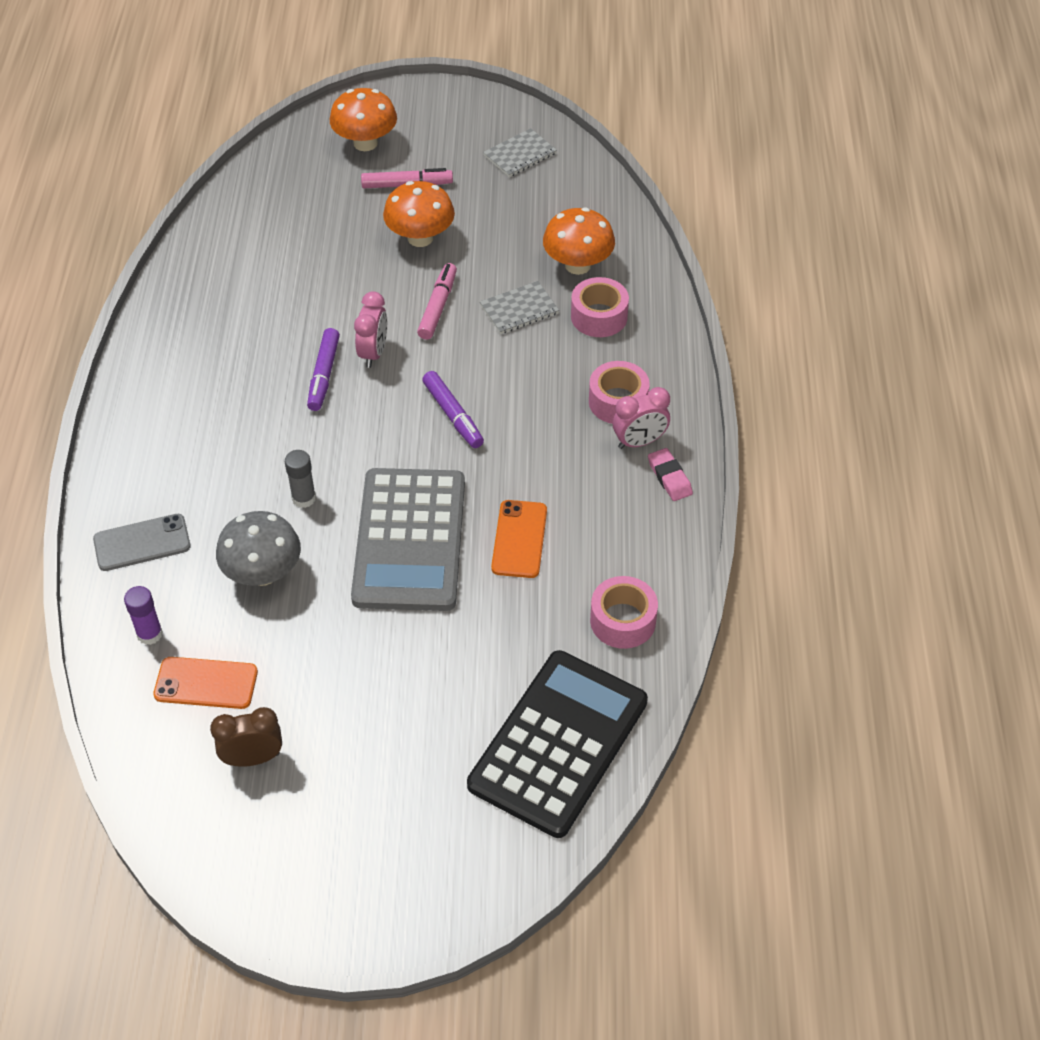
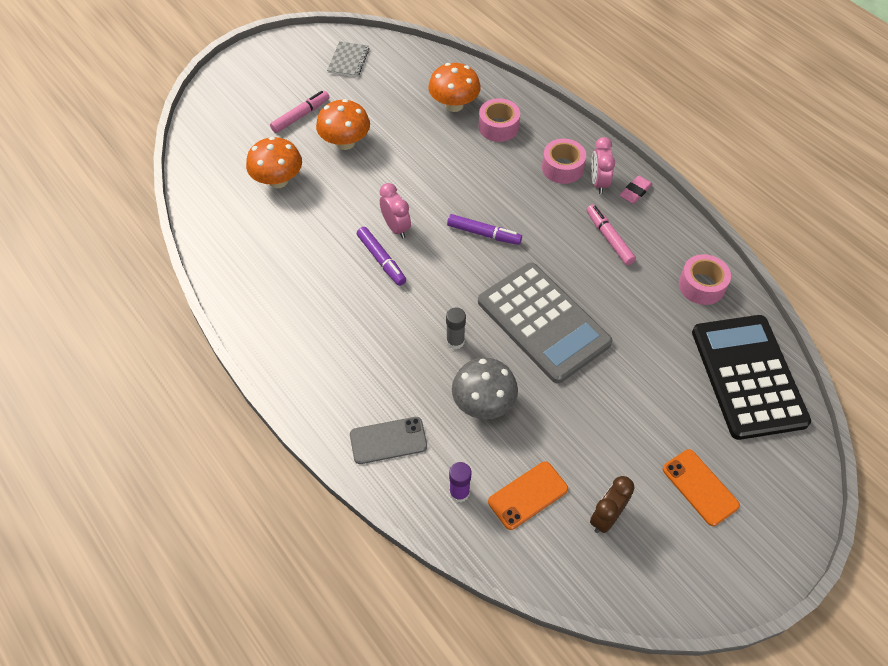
camera: 40 degrees left, 5 degrees up
grey phone [93,514,191,571] -> grey phone turned 45 degrees clockwise [350,417,427,464]
orange mushroom [330,88,397,151] -> orange mushroom moved to [246,137,302,188]
pink marker [417,263,457,340] -> pink marker moved to [587,205,636,265]
grey notebook [480,281,559,334] -> none
orange phone [491,500,547,578] -> orange phone moved to [663,449,740,526]
pink clock [613,387,670,449] -> pink clock turned 150 degrees clockwise [591,137,615,194]
pink eraser [648,448,693,501] -> pink eraser turned 75 degrees counterclockwise [619,176,653,204]

